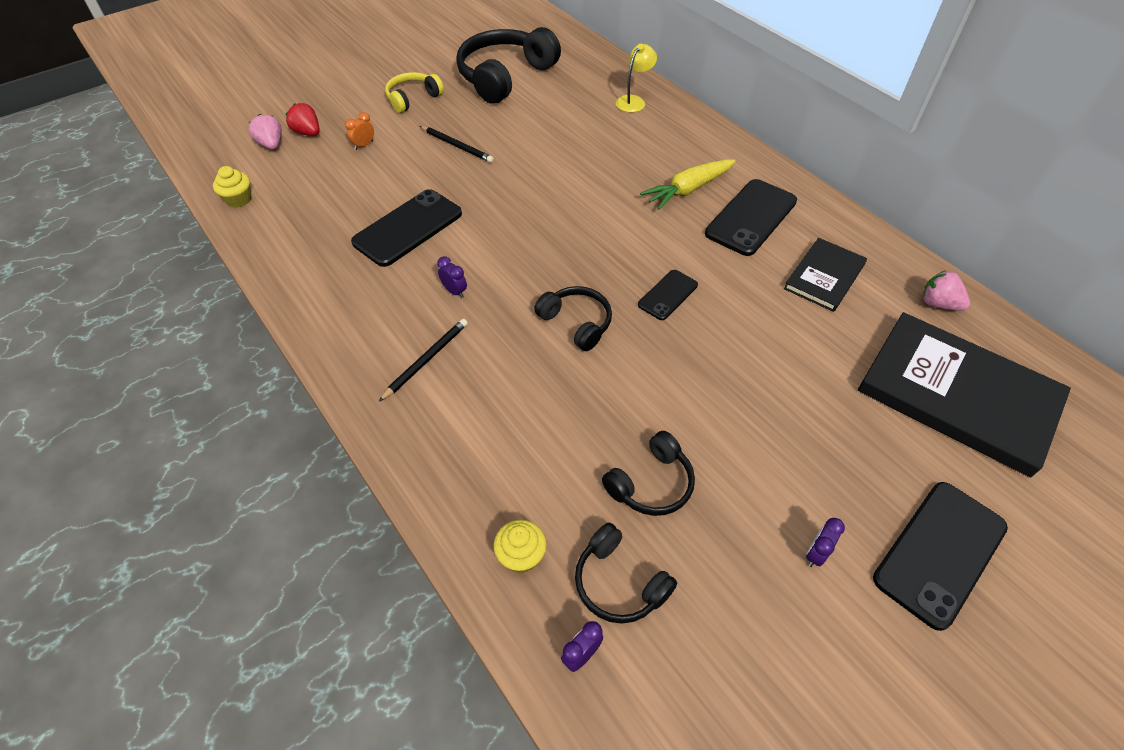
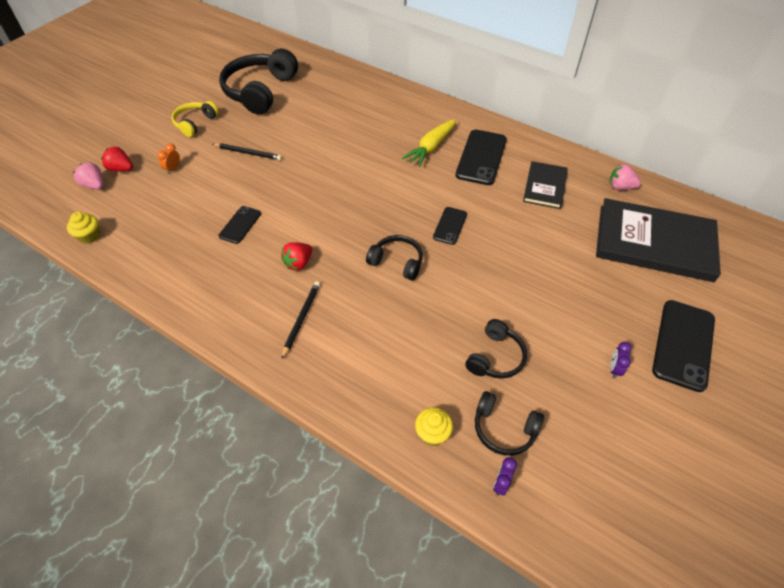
camera: 20 degrees left, 0 degrees up
black phone [351,189,462,267] -> black phone [219,206,261,244], size x0.56
purple clock [437,256,467,298] -> red strawberry [281,242,312,271]
yellow lamp [616,44,657,113] -> none

